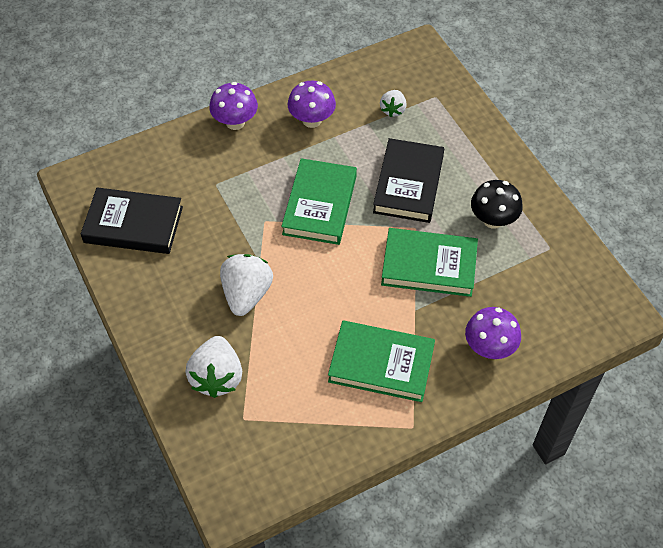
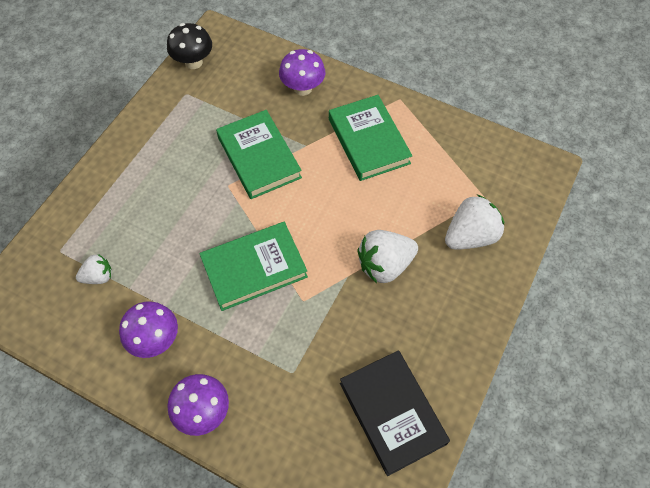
camera: 125 degrees left, 5 degrees up
black book [373,138,444,223] -> none
black mushroom [471,180,523,229] -> black mushroom moved to [167,23,212,69]

